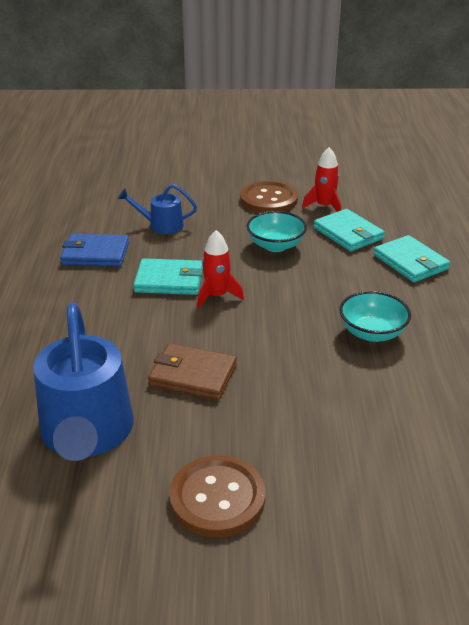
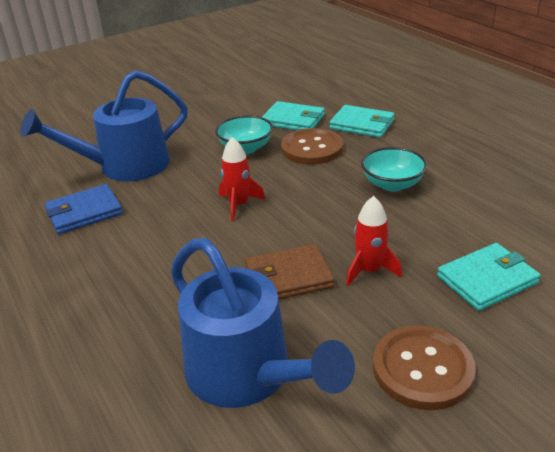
camera: 30 degrees left, 0 degrees up
blue watering can [118,184,197,234] -> blue watering can [20,70,188,181], size x1.99
turquoise wallet [133,258,203,295] -> turquoise wallet moved to [437,243,541,311]
brown button [240,181,298,213] -> brown button moved to [281,128,343,165]
red rocket [302,147,341,212] -> red rocket moved to [346,196,402,286]

